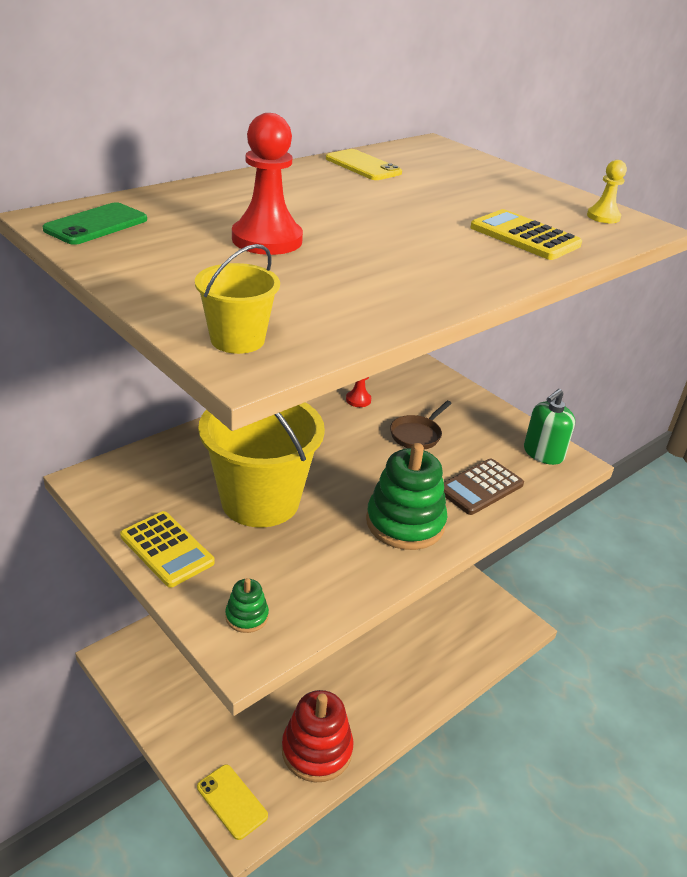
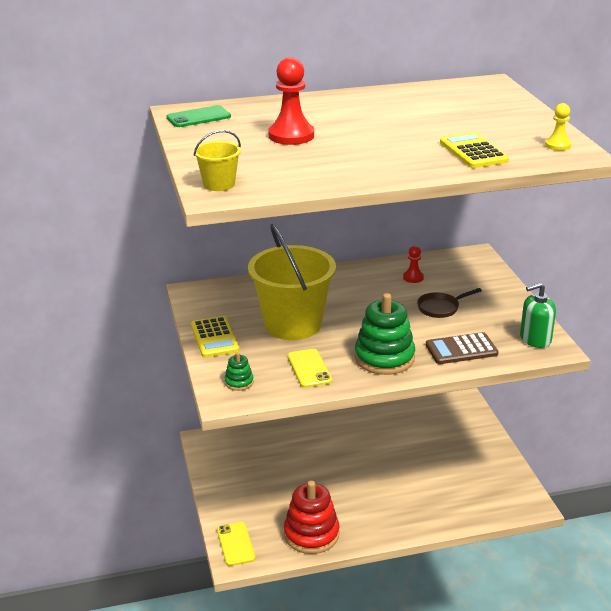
camera: 30 degrees right, 5 degrees down
yellow phone [326,149,402,180] -> yellow phone moved to [287,349,332,388]

